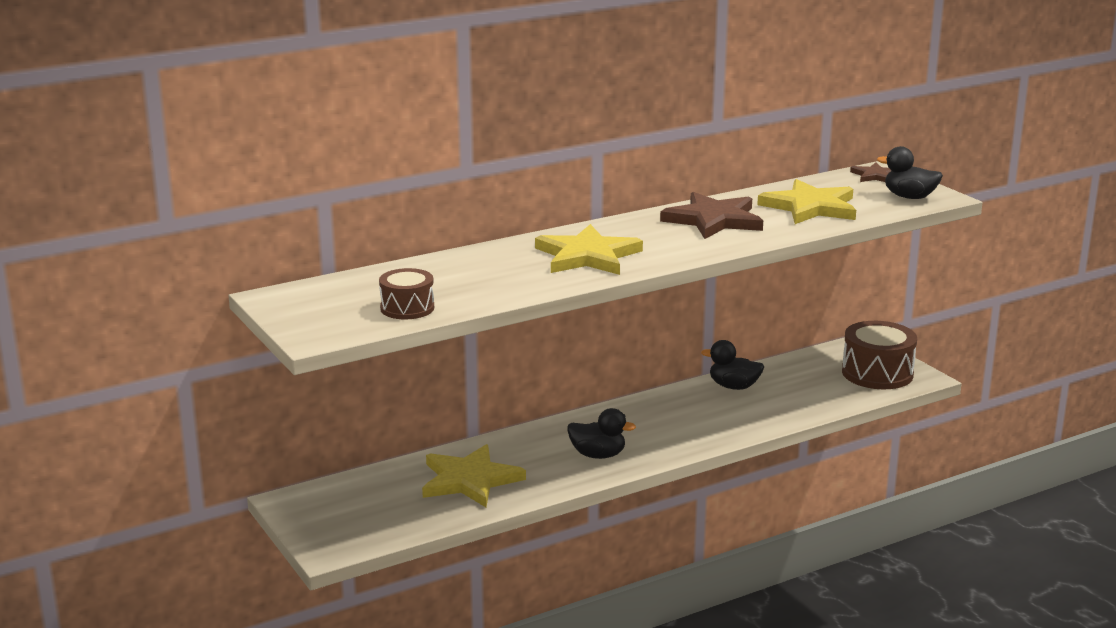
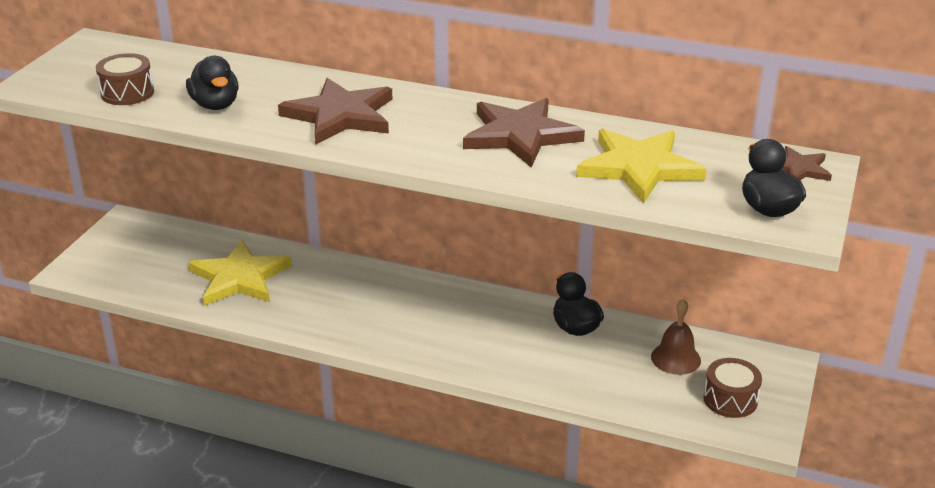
camera: 50 degrees right, 10 degrees up
yellow star [535,224,643,275] -> brown star [278,78,393,144]
black duck [568,408,636,459] -> black duck moved to [186,56,238,110]
brown drum [842,321,917,389] -> brown drum [704,358,762,418], size x0.61
none -> brown bell [651,299,701,375]

